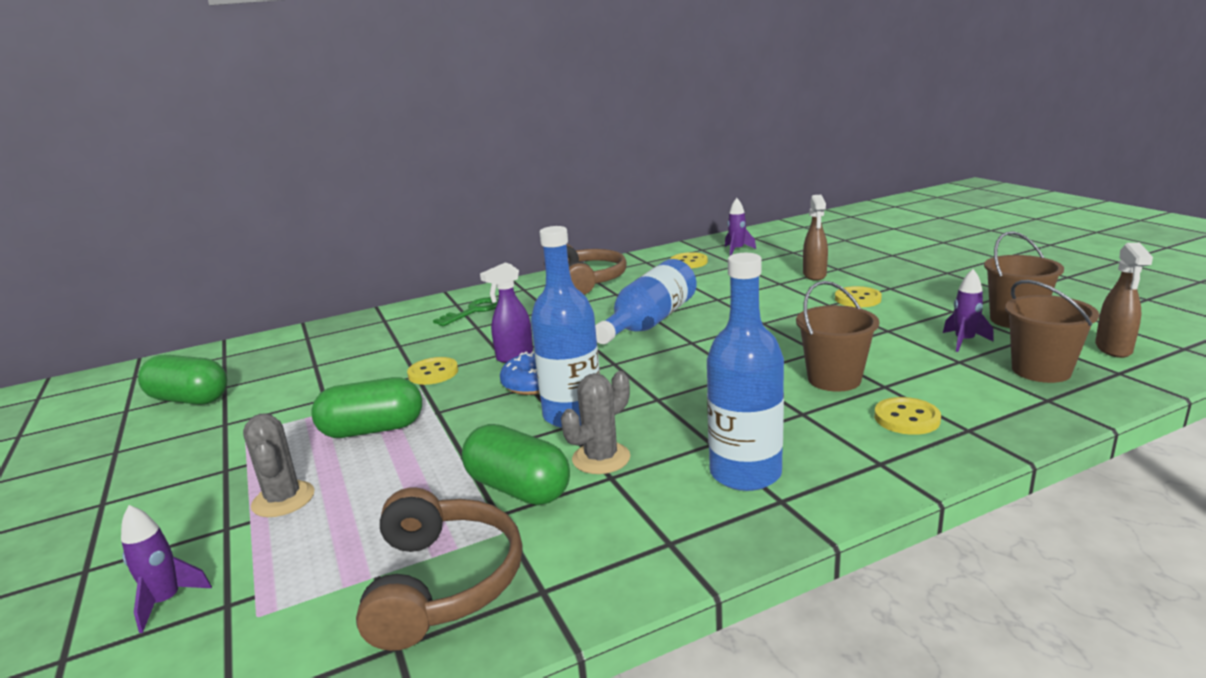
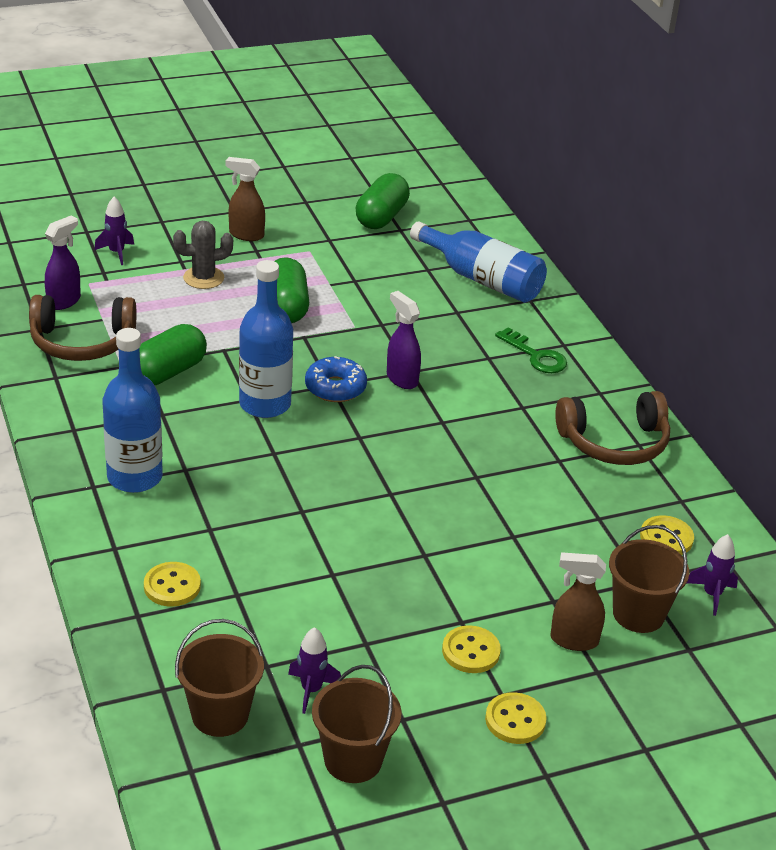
camera: 90 degrees right, 15 degrees up
yellow button [407,357,458,385] -> yellow button moved to [485,692,547,744]
grey cactus [561,371,630,474] -> none
blue bottle [595,259,697,344] -> blue bottle moved to [410,221,547,303]
brown bucket [796,281,879,392] -> brown bucket moved to [609,525,689,633]
brown spray bottle [1095,243,1153,358] -> brown spray bottle moved to [226,157,265,241]
none -> purple spray bottle [45,216,81,310]

